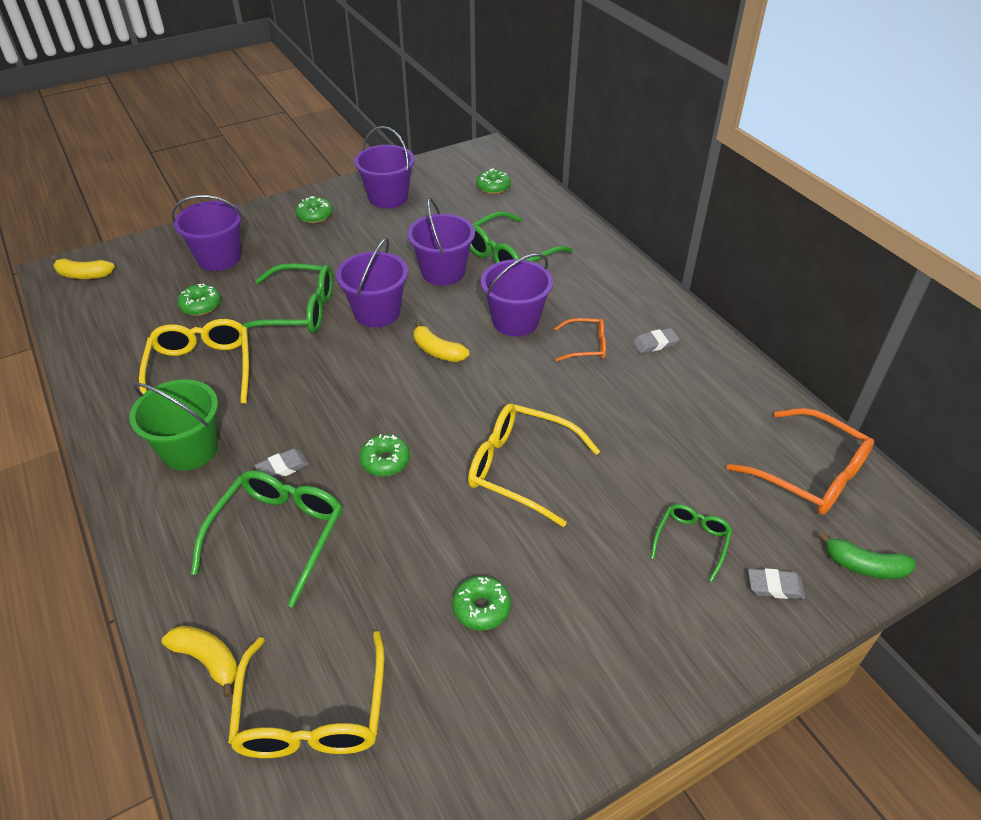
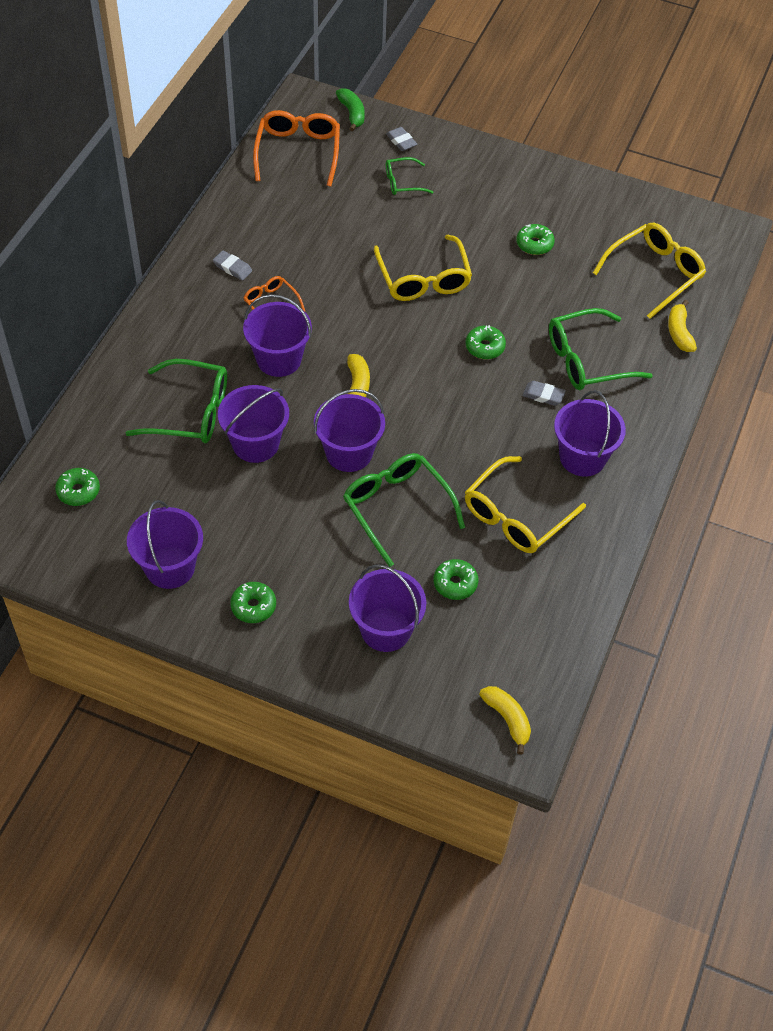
camera: 130 degrees left, 10 degrees up
green bucket [129,380,218,471] -> purple bucket [554,390,626,477]

